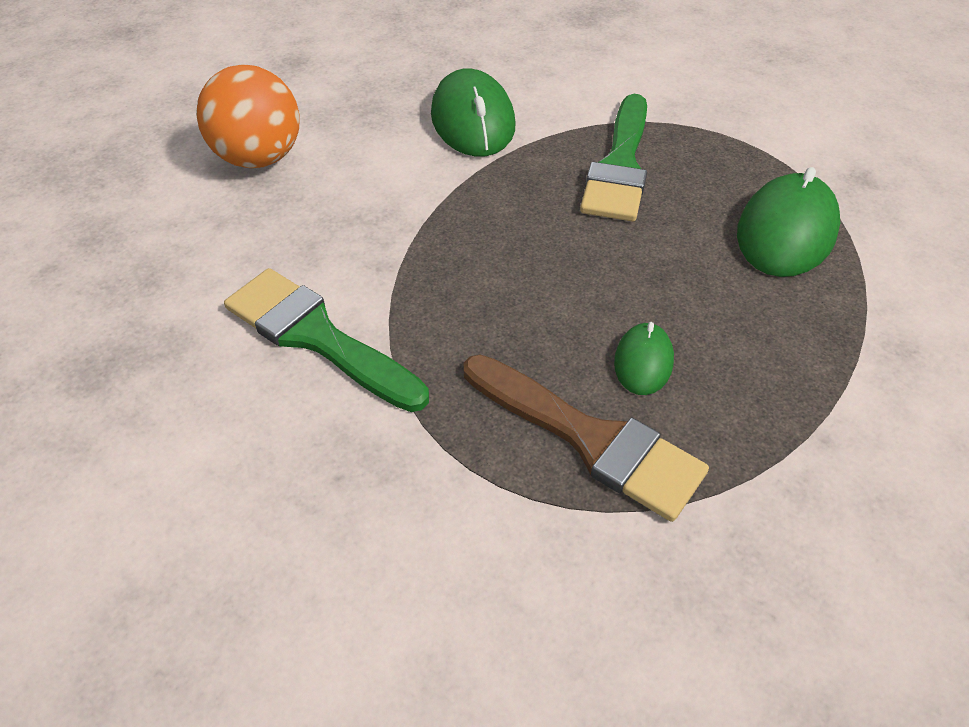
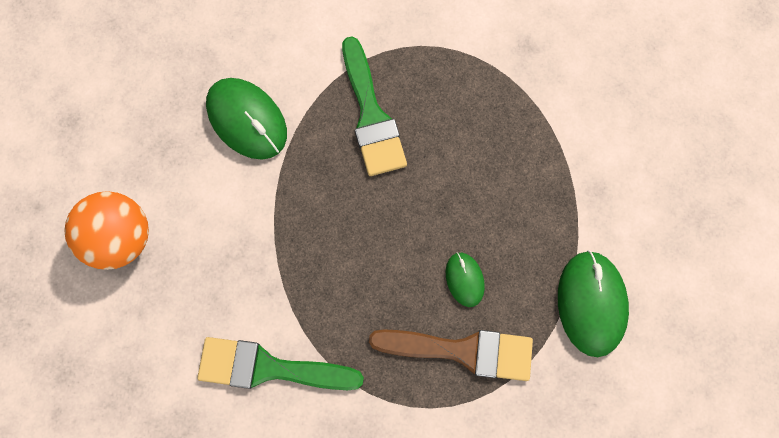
camera: 30 degrees left, 25 degrees up
green mouse [737,167,840,277] -> green mouse moved to [558,250,629,357]

